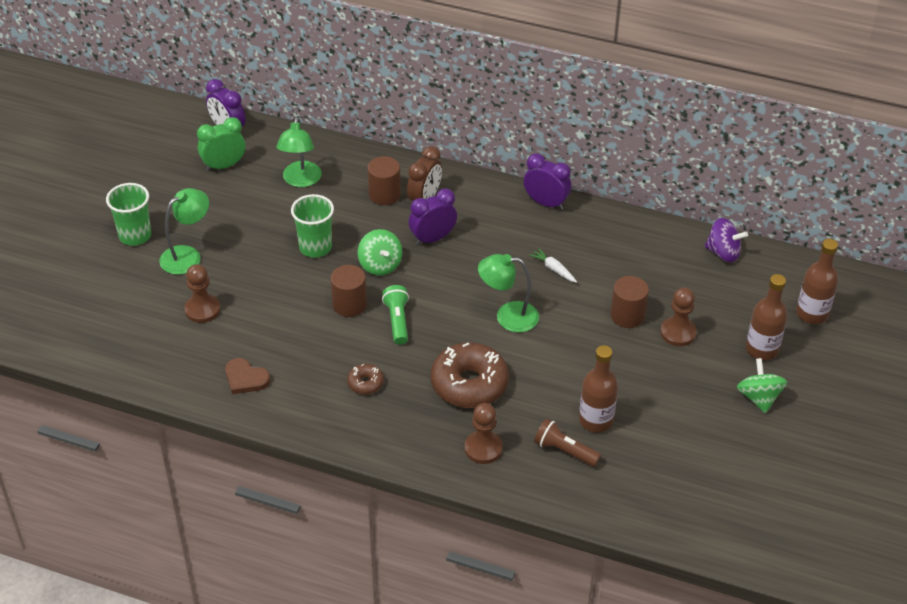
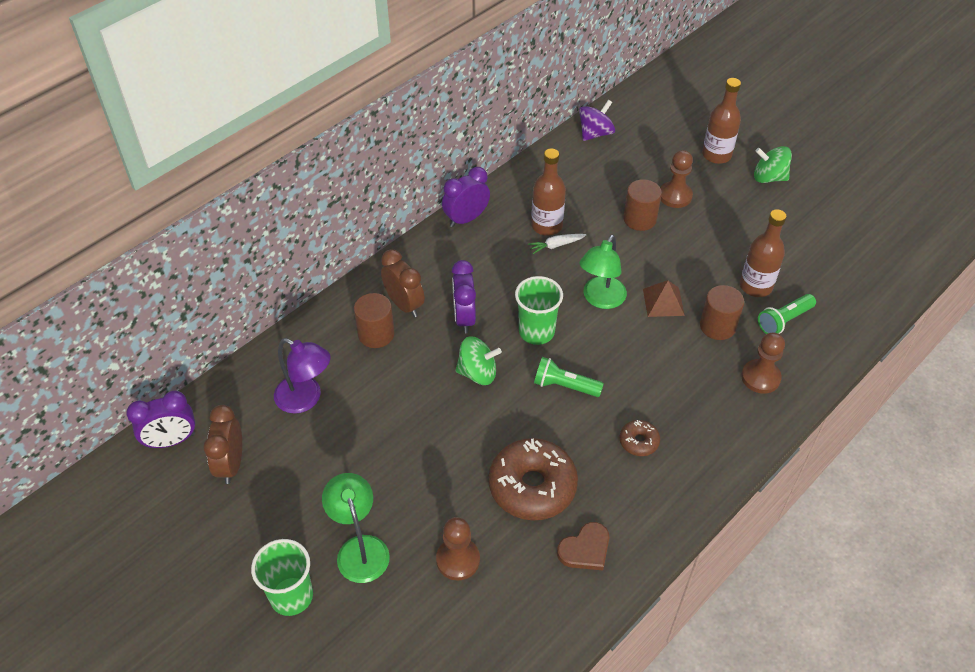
camera: 65 degrees left, 5 degrees up
green clock [197,117,245,171] -> brown clock [203,405,242,484]
green lamp [276,117,322,187] -> purple lamp [274,338,331,414]
green cup [291,194,334,258] -> green cup moved to [515,276,563,345]
brown cylinder [330,265,367,317] -> brown cylinder moved to [700,285,744,340]
brown donut [431,342,509,408] -> brown donut moved to [489,438,578,520]
brown flashlight [534,419,601,467] -> green flashlight [758,294,816,334]
brown bottle [796,239,838,324] -> brown bottle moved to [531,149,566,236]
none -> brown pyramid [643,280,685,317]

